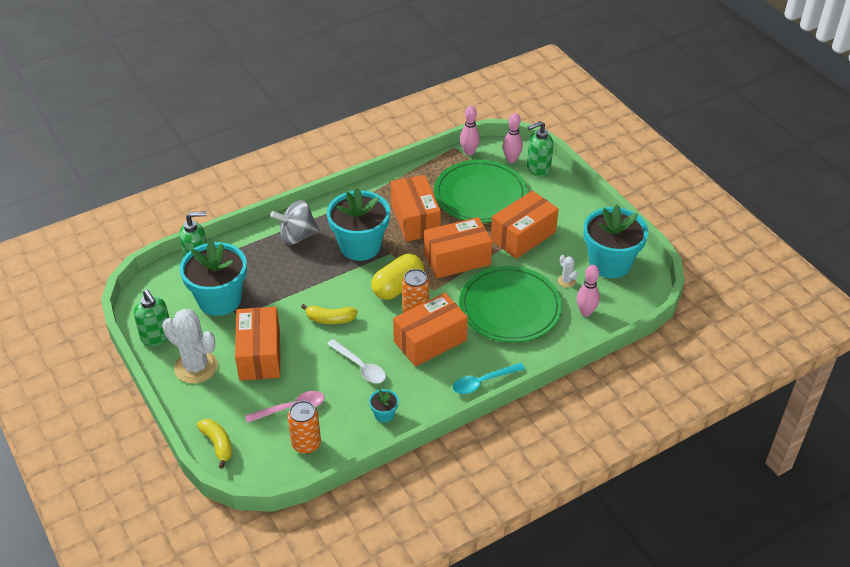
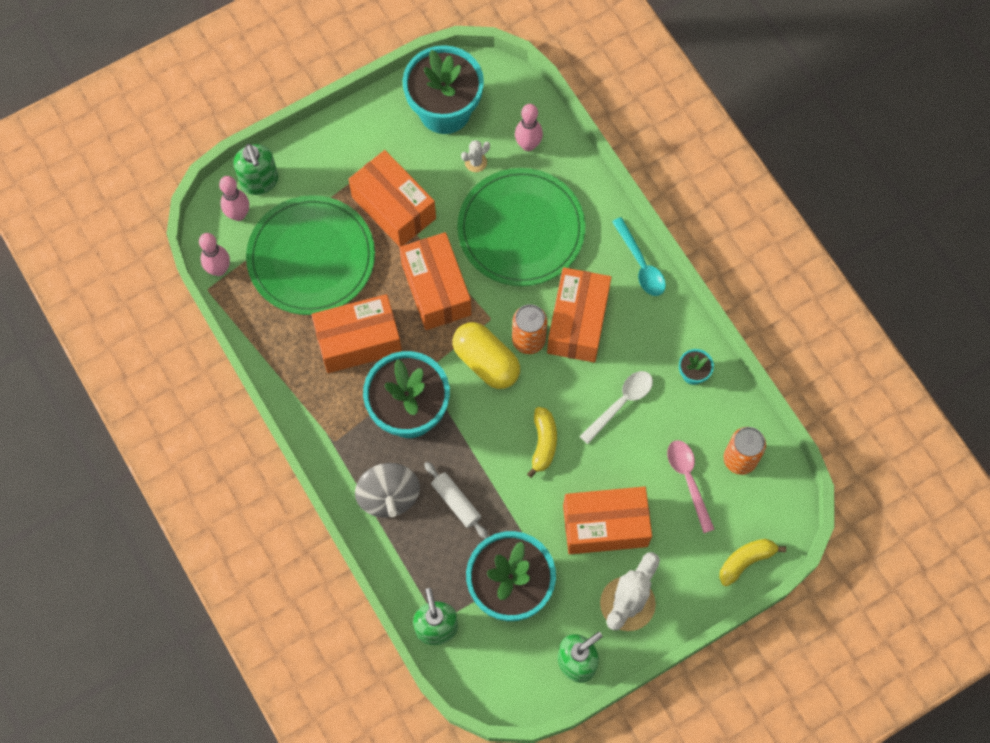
camera: 90 degrees left, 25 degrees up
orange box [393,293,468,367] -> orange box turned 45 degrees clockwise [547,267,612,363]
none -> white rolling pin [424,462,488,539]

